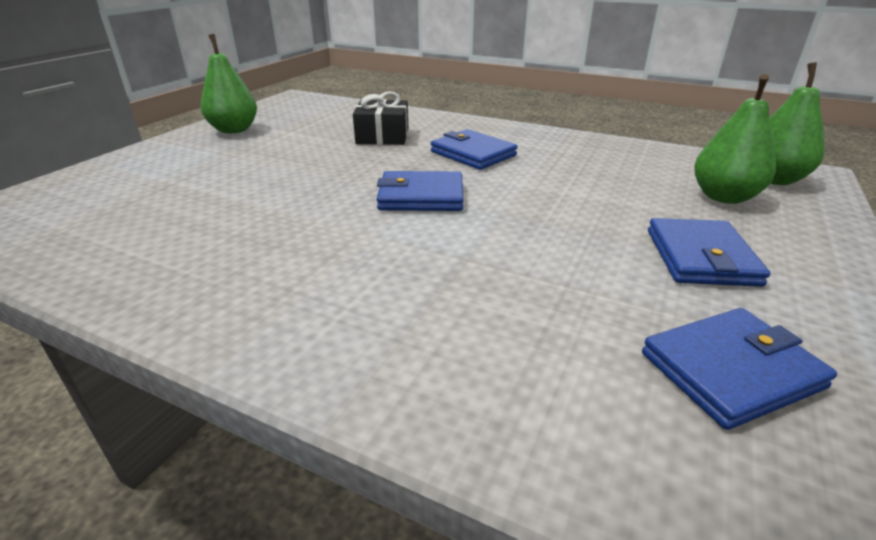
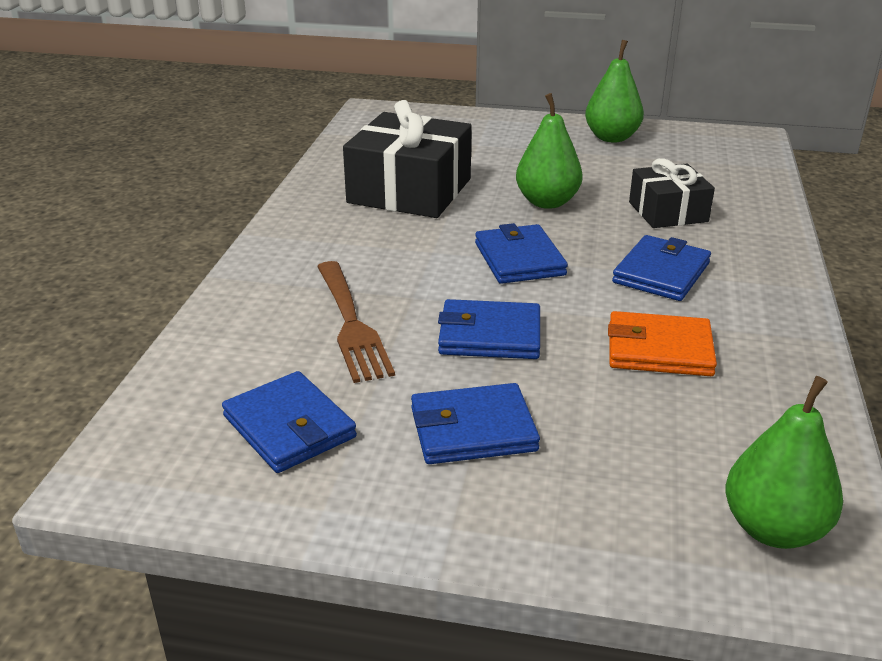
camera: 75 degrees right, 0 degrees up
green pear [694,74,776,204] -> green pear moved to [516,93,583,209]
none -> brown fork [317,261,395,383]
none -> black gift [343,100,472,218]
none -> blue wallet [438,299,540,359]
none -> orange wallet [608,311,717,376]

